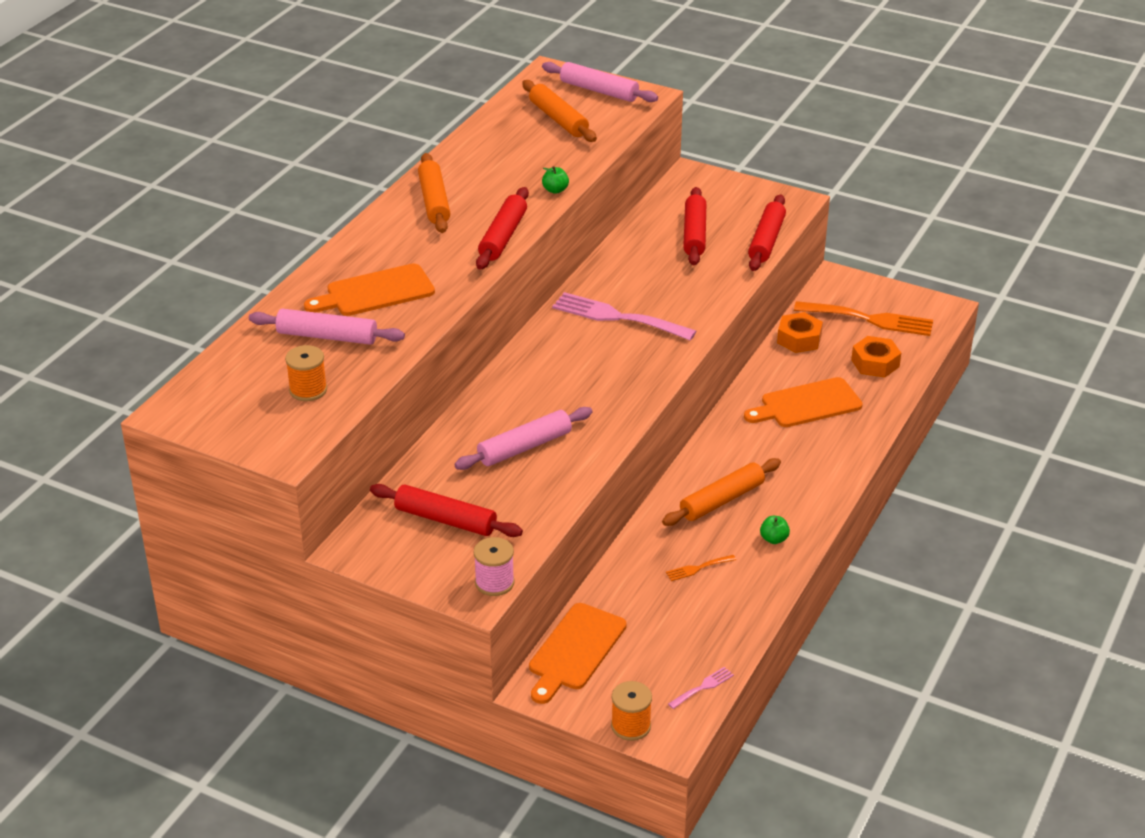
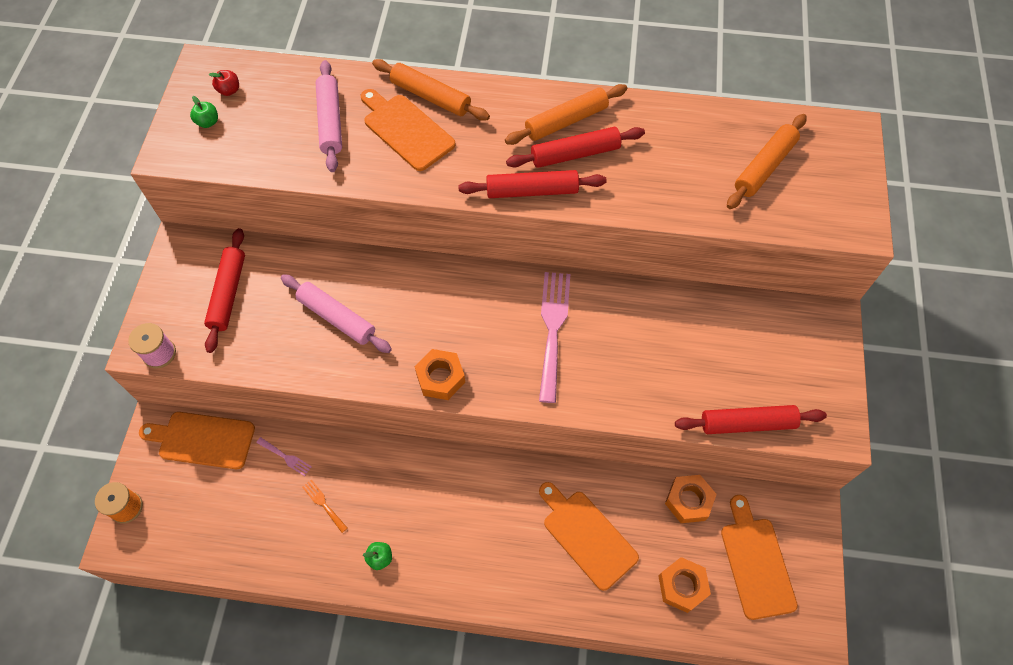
camera: 70 degrees right, 25 degrees up
orange spool [285,345,327,401] -> none
pink rolling pin [542,62,658,102] -> none
green apple [542,166,569,194] -> green apple moved to [190,96,218,128]
orange rolling pin [662,458,781,526] -> orange rolling pin moved to [372,59,490,121]
pink fork [668,667,734,709] -> pink fork moved to [256,437,312,476]
red rolling pin [683,187,706,265] -> red rolling pin moved to [506,127,645,168]
orange fork [794,301,933,336] -> orange cutting board [721,495,798,620]
none -> red apple [209,70,239,96]
none -> orange nut [414,349,465,400]

